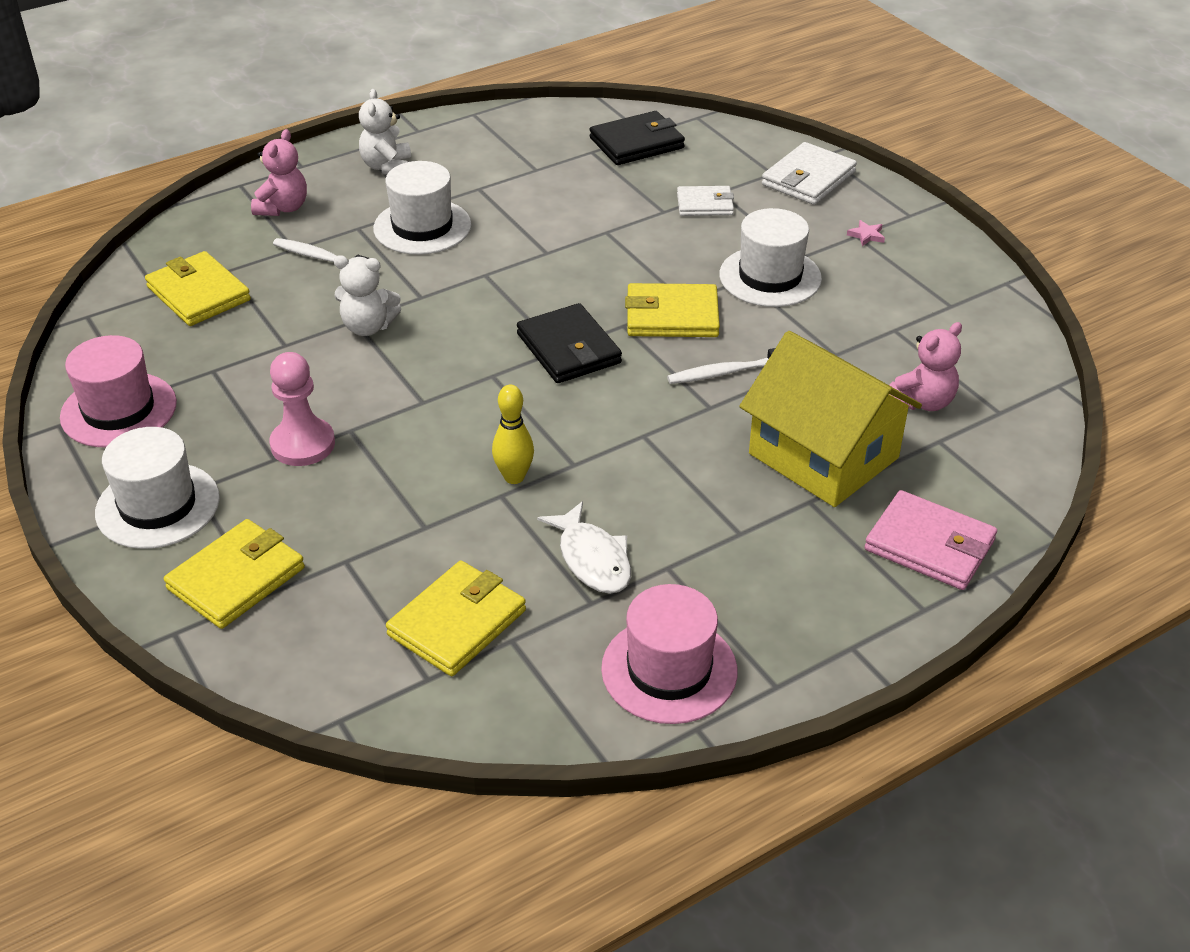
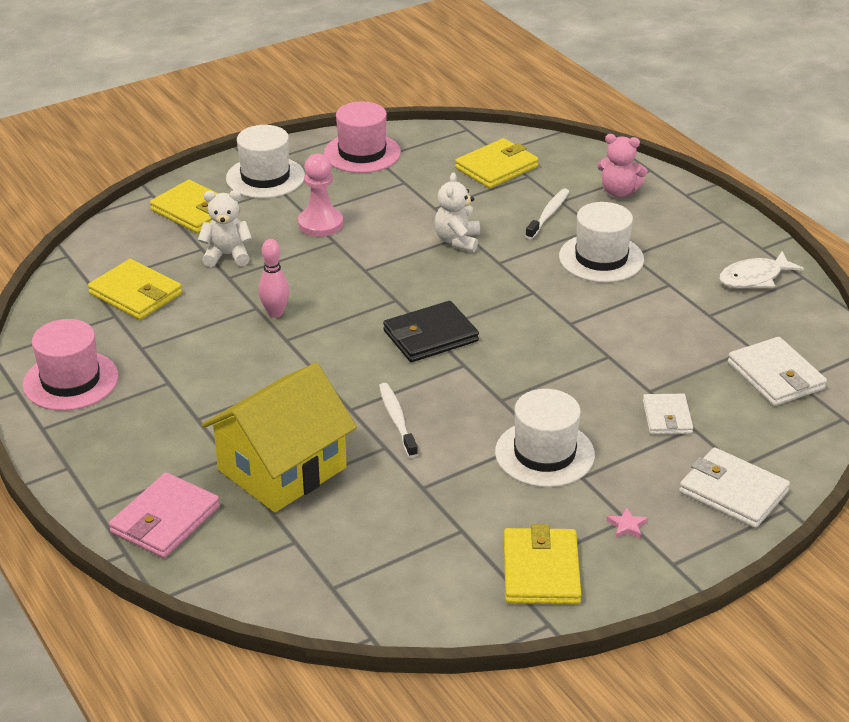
camera: 90 degrees right, 5 degrees down
white teddy bear [359,89,411,175] -> white teddy bear moved to [198,190,252,267]
yellow bowling pin [492,385,534,484] -> pink bowling pin [258,239,290,318]
white fish [537,501,631,594] -> white fish moved to [719,251,804,288]
black wallet [590,111,685,165] -> white wallet [728,337,827,406]
yellow wallet [625,283,720,337] -> yellow wallet moved to [504,524,581,604]
pink teddy bear [889,322,962,411] -> none

